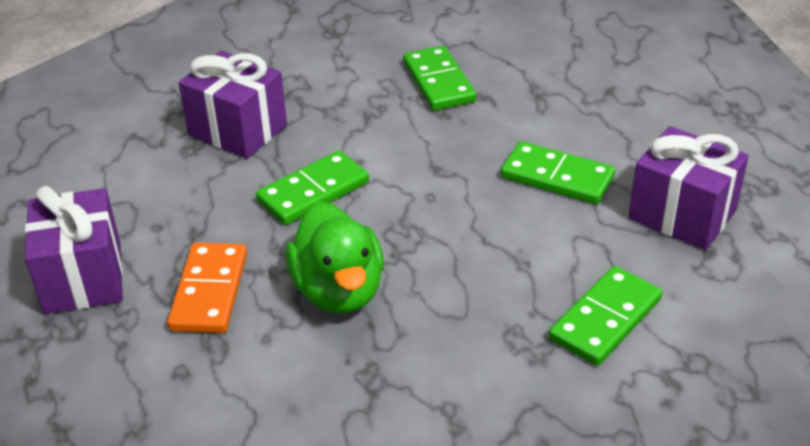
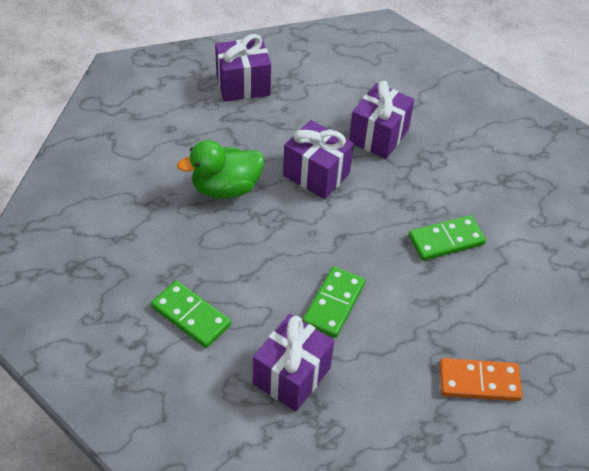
camera: 85 degrees right, 10 degrees up
orange domino [167,243,247,333] -> orange domino moved to [439,358,523,401]
green domino [256,151,369,225] -> purple gift [283,120,354,199]

